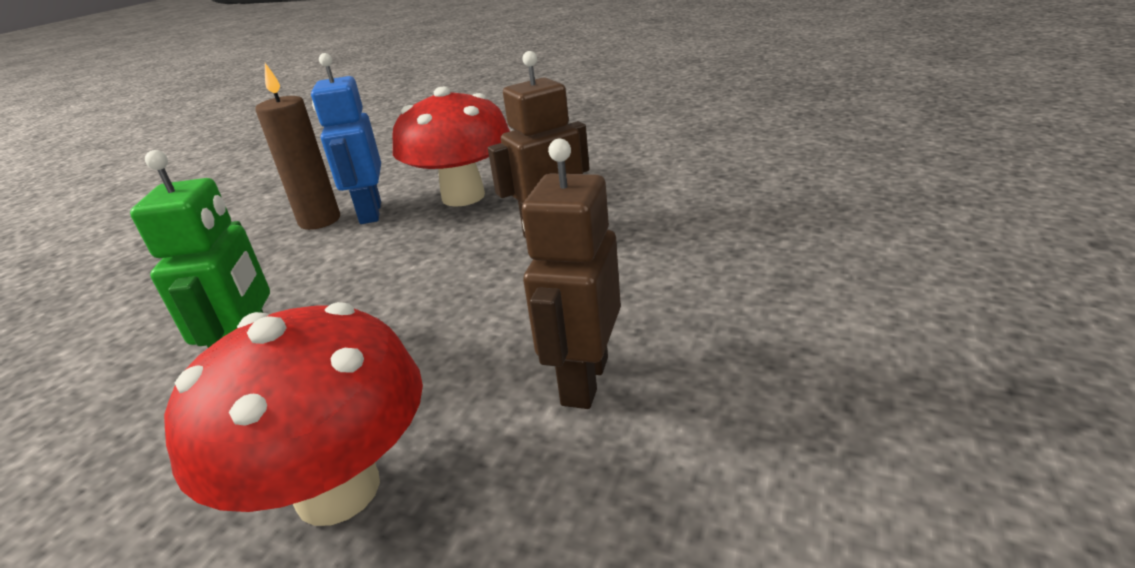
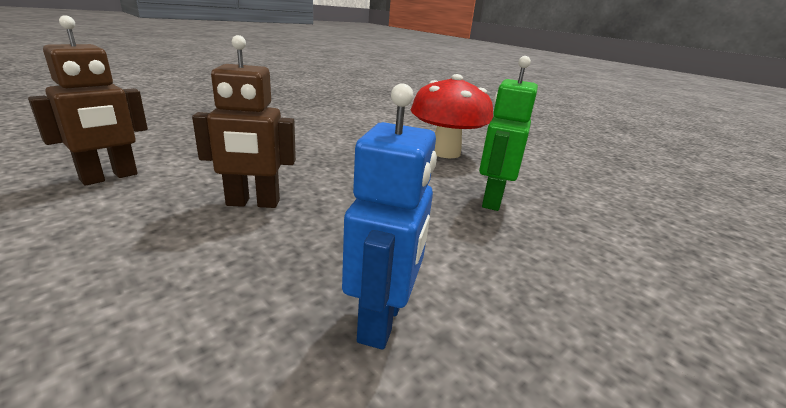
camera: 160 degrees left, 5 degrees down
brown candle [255,63,340,230] -> none
red mushroom [393,87,510,207] -> none
brown robot [522,138,621,409] -> brown robot moved to [28,15,148,186]

